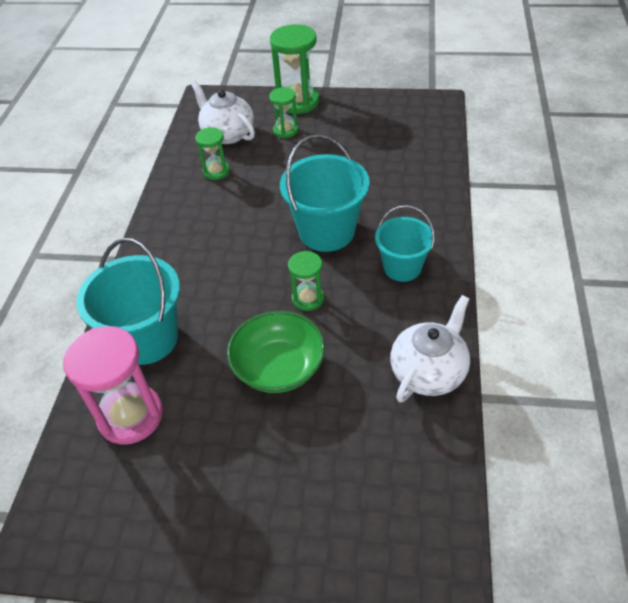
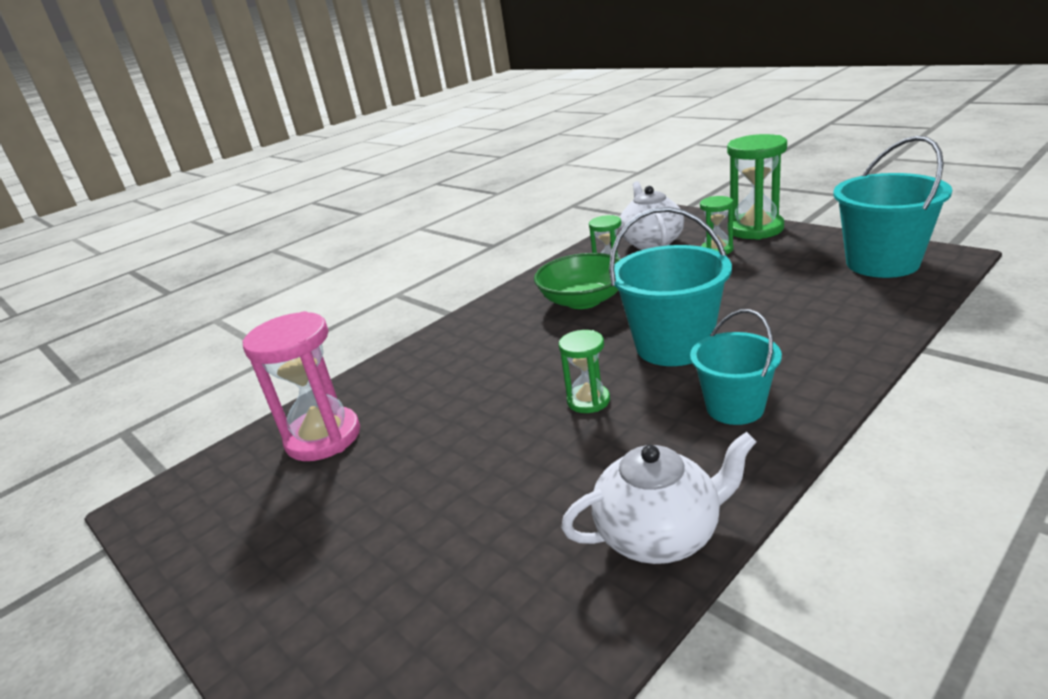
camera: 40 degrees right, 20 degrees down
turquoise bucket [76,238,180,365] -> turquoise bucket moved to [834,136,952,278]
green bowl [227,311,325,393] -> green bowl moved to [534,253,621,309]

